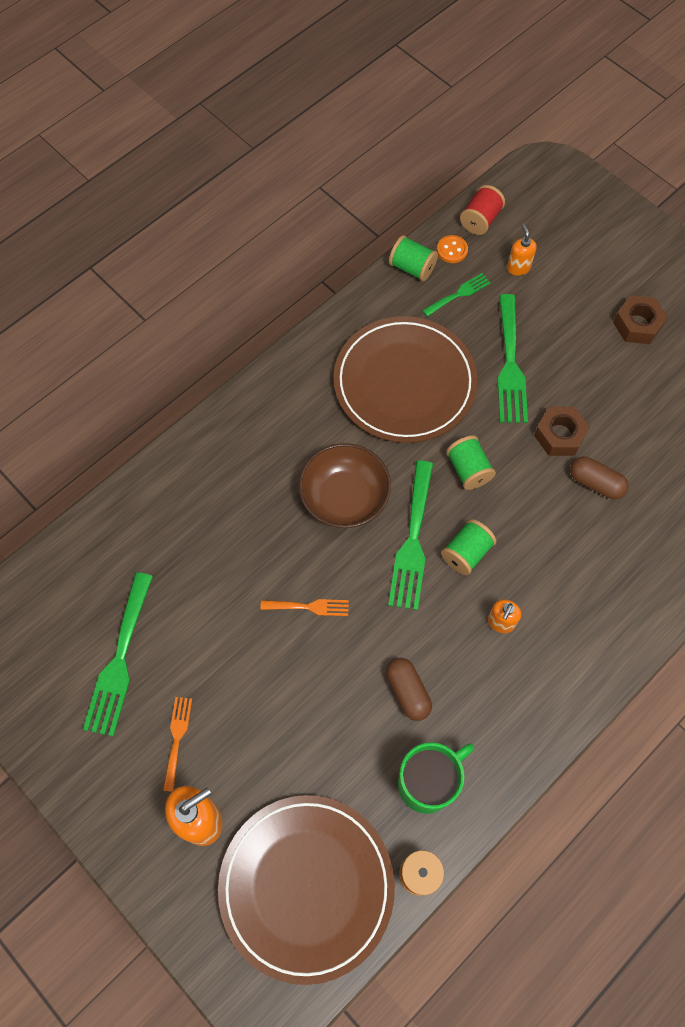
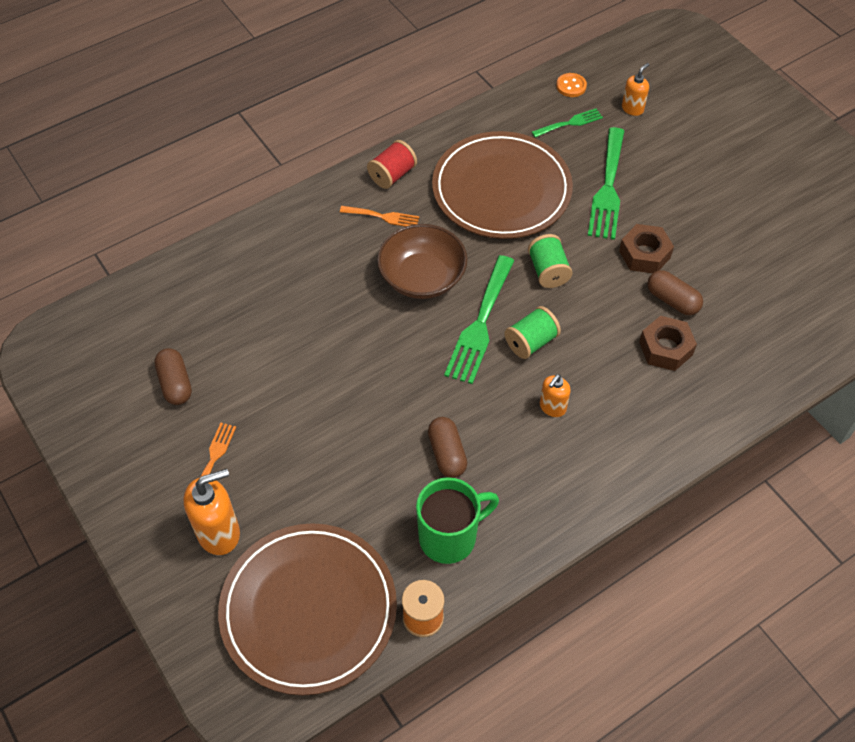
camera: 10 degrees right, 10 degrees down
green fork [83,572,153,736] -> brown capsule [154,348,192,405]
orange fork [260,599,349,616] -> orange fork moved to [340,206,419,226]
green spool [389,235,438,281] -> none
red spool [460,185,505,235] -> red spool moved to [367,140,417,189]
orange soap dispenser [507,224,537,276] -> orange soap dispenser turned 45 degrees clockwise [622,63,649,116]
brown nut [613,295,668,344] -> brown nut moved to [639,316,697,371]

